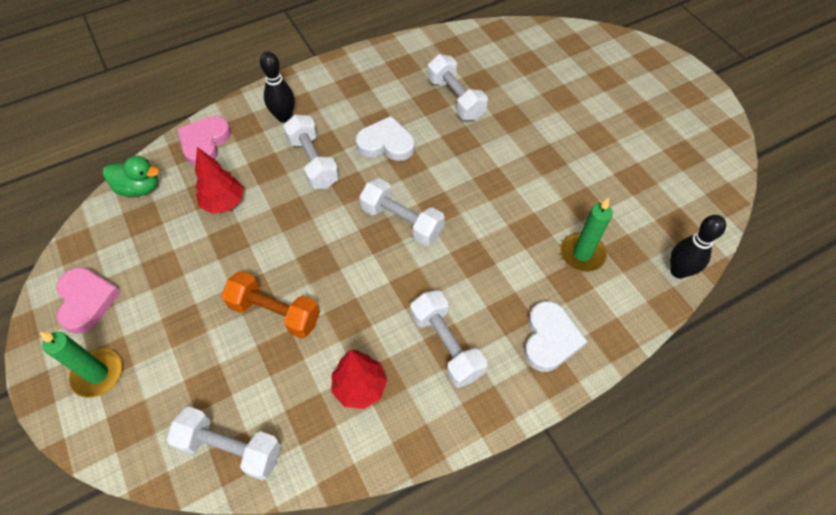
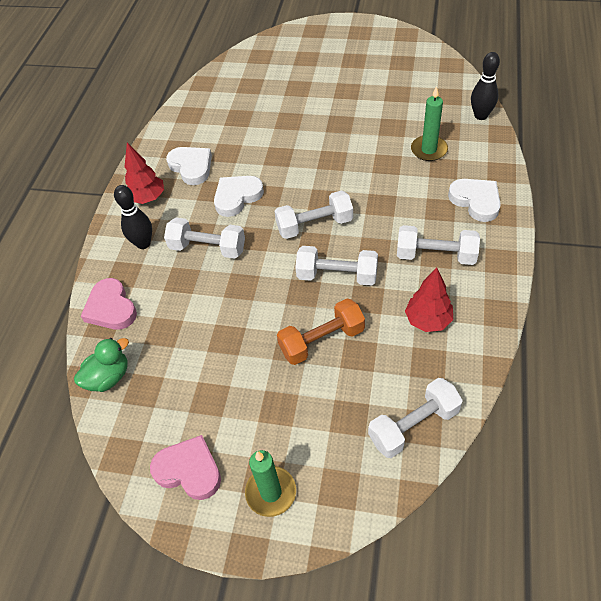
camera: 45 degrees left, 5 degrees down
red tree [195,147,244,214] -> red tree moved to [125,143,164,204]
white dumbbell [428,54,488,120] -> white dumbbell moved to [295,246,378,286]
none -> white heart [166,147,212,185]

